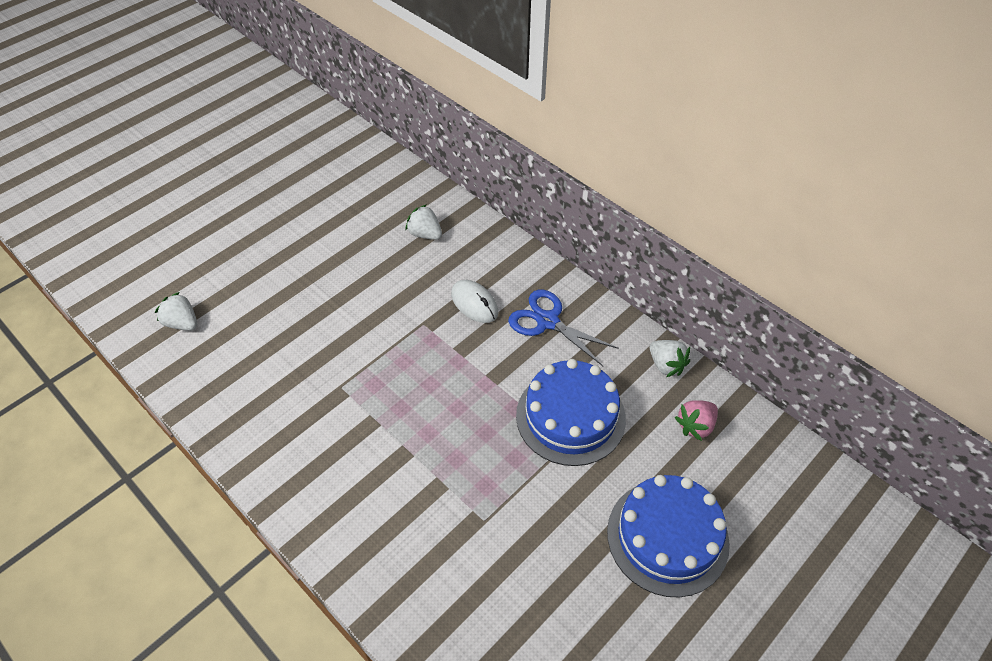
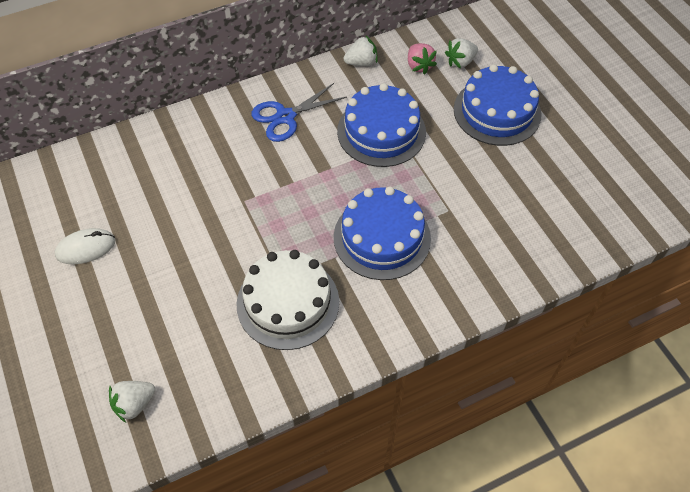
camera: 70 degrees left, 5 degrees up
white strawberry [405,204,442,240] -> white strawberry moved to [445,38,478,69]
white mouse [451,280,498,323] -> white mouse moved to [55,228,115,264]
none -> white cake [236,250,339,350]
none -> blue cake [334,186,431,280]

